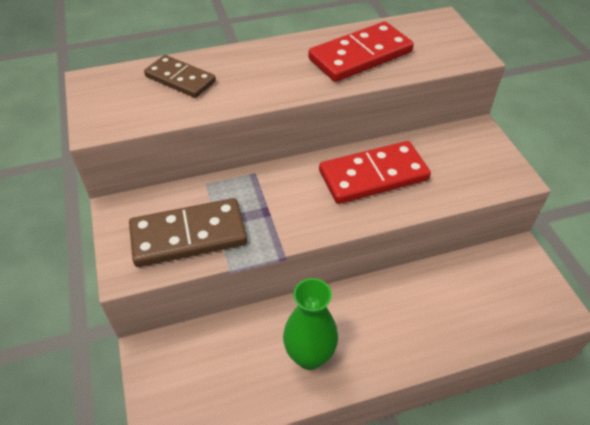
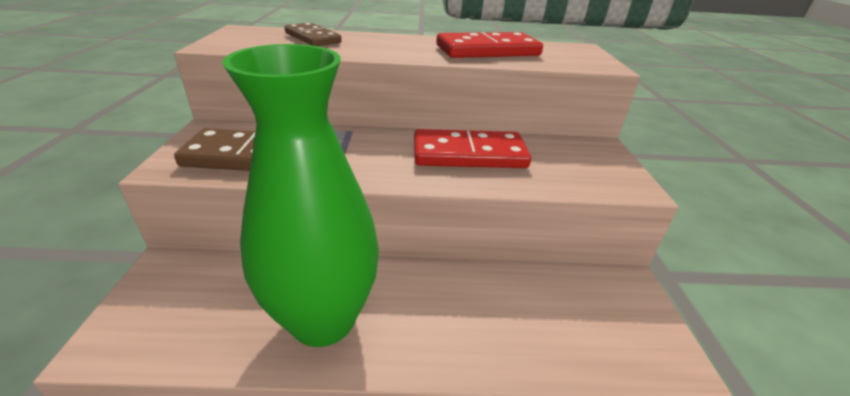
camera: 15 degrees right, 15 degrees down
green vase [283,278,338,370] -> green vase [222,44,379,347], size x1.74

